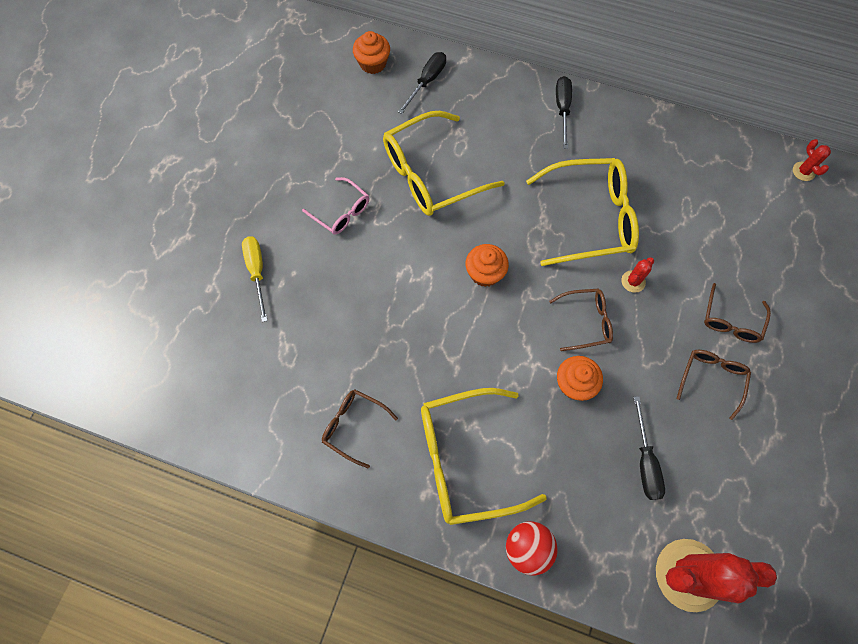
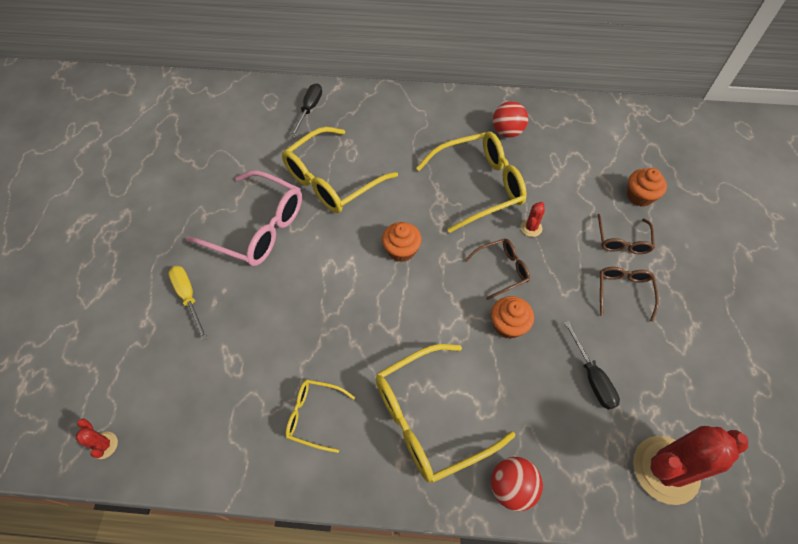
camera: 15 degrees left, 10 degrees down
pink glasses [302,177,369,235] -> pink glasses [186,171,302,266], size x1.90
brown glasses [322,389,398,468] -> yellow glasses [285,379,355,453]
orange cupcake [353,31,390,74] -> orange cupcake moved to [627,168,667,207]
black screwdriver [556,76,572,149] -> none
red cactus [793,139,831,181] -> red cactus moved to [76,419,118,459]
none -> red ball [493,101,528,138]

